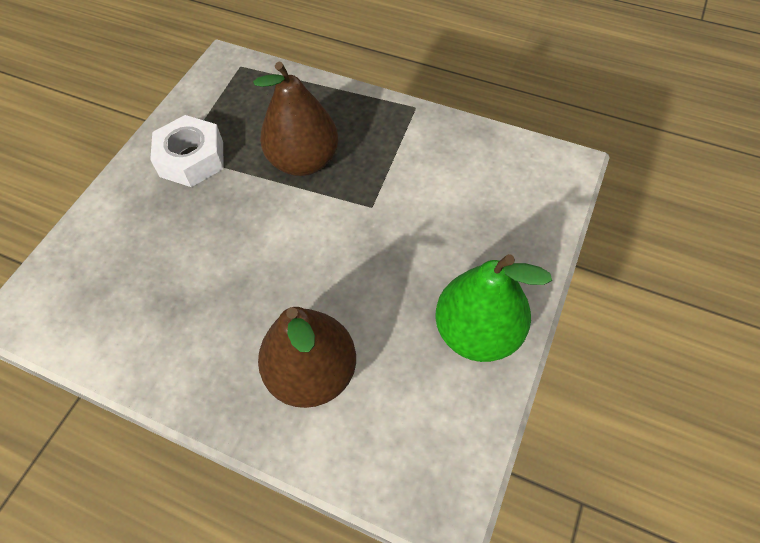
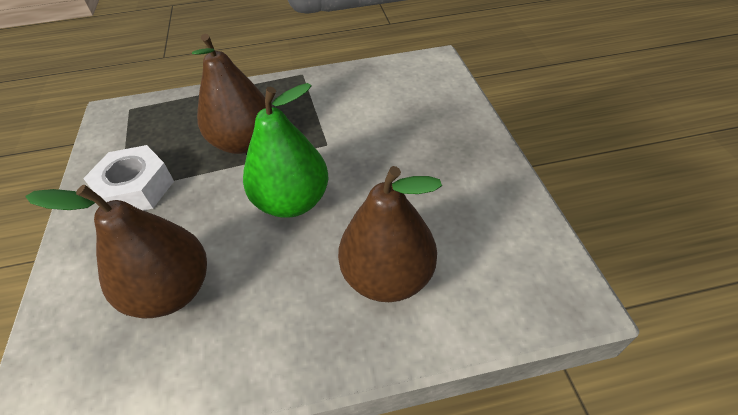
camera: 35 degrees left, 10 degrees down
green pear [435,254,552,362] -> green pear moved to [243,83,329,218]
none -> brown pear [26,185,207,318]

